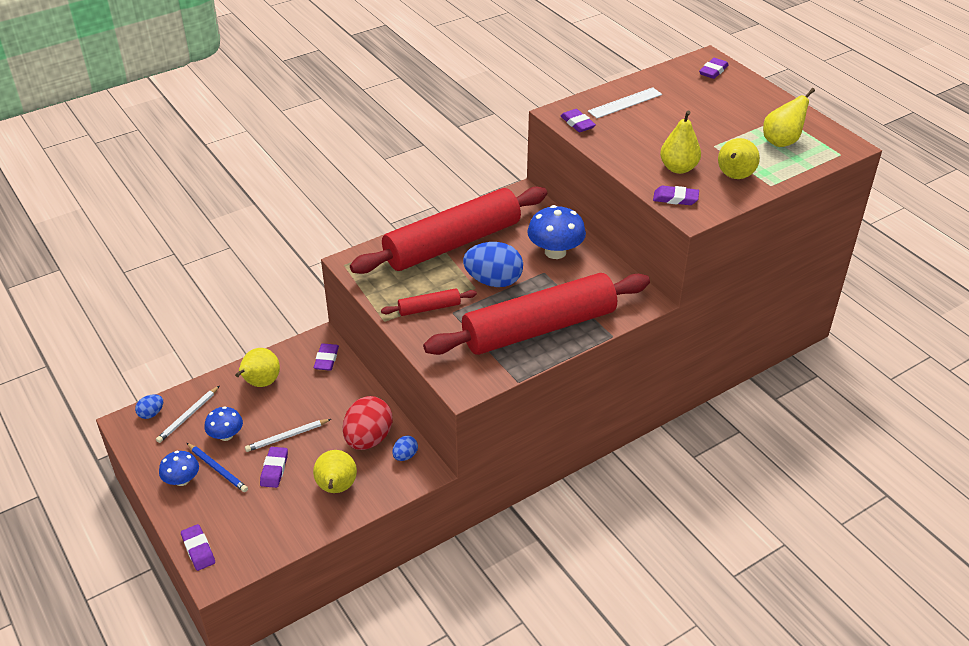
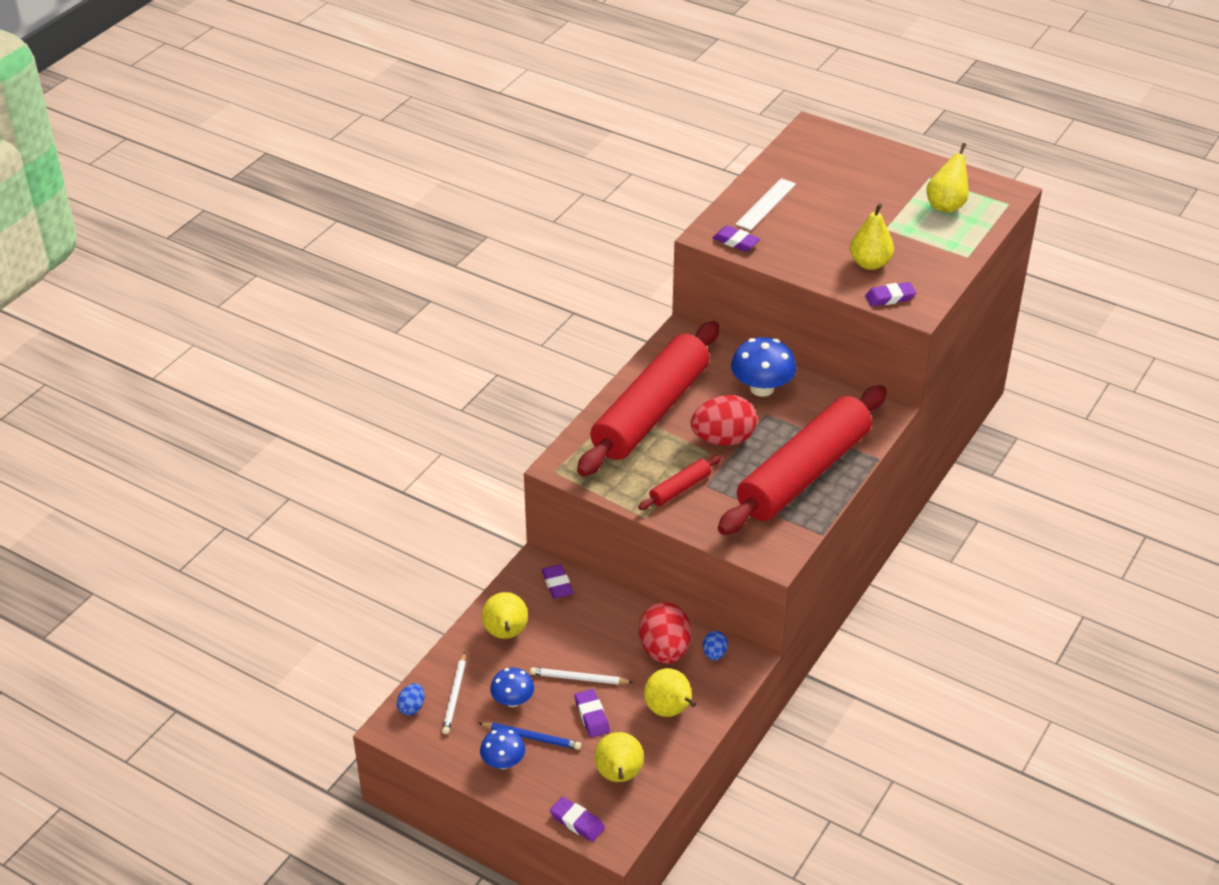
camera: 25 degrees left, 0 degrees up
white pencil [245,419,331,452] -> white pencil turned 60 degrees clockwise [530,667,633,685]
blue egg [463,242,523,287] -> red egg [691,395,757,446]
purple eraser [699,58,729,79] -> none
yellow pear [718,138,760,179] -> yellow pear moved to [594,732,644,782]

